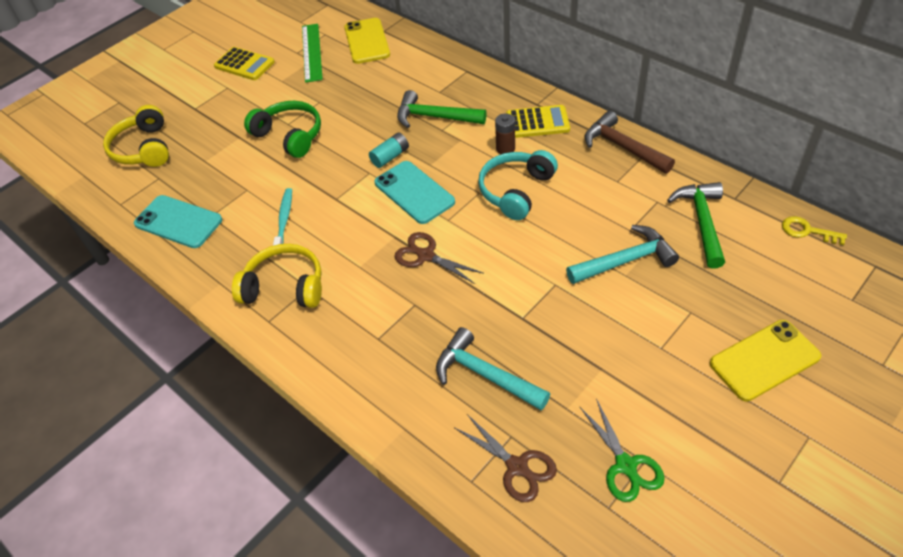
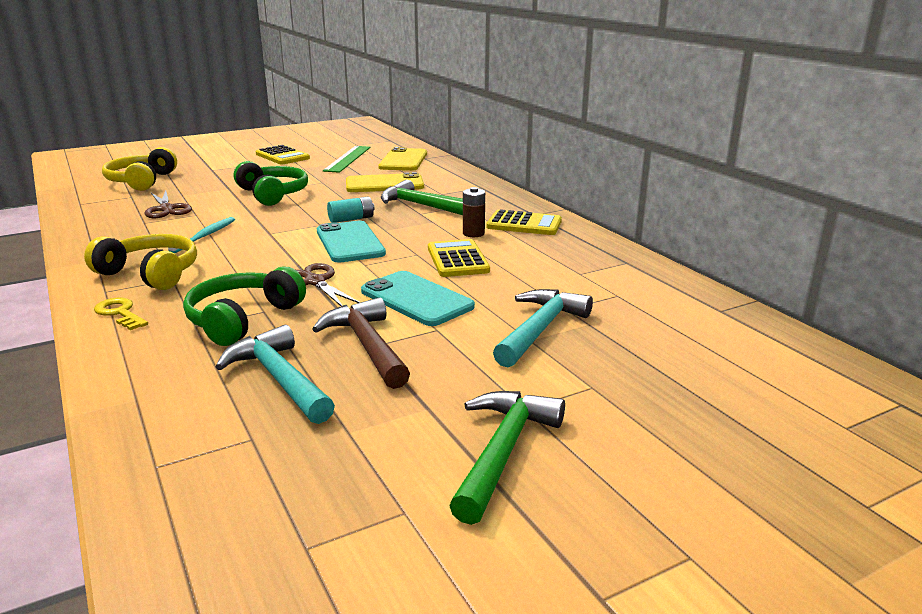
camera: 15 degrees right, 25 degrees down
turquoise phone [134,195,222,248] -> turquoise phone moved to [361,271,475,326]
brown scissors [455,414,557,502] -> brown scissors moved to [144,190,192,218]
turquoise headphones [478,150,558,220] -> yellow calculator [428,239,490,277]
turquoise hammer [566,225,679,284] -> turquoise hammer turned 60 degrees counterclockwise [493,289,593,367]
green scissors [579,399,665,502] -> none
brown hammer [585,111,675,174] -> brown hammer moved to [312,297,410,389]
green hammer [667,182,725,268] -> green hammer moved to [449,391,565,525]
yellow phone [709,320,821,402] -> yellow phone moved to [346,172,424,192]
yellow key [782,216,847,245] -> yellow key moved to [94,298,148,330]
none -> green headphones [183,266,306,346]

